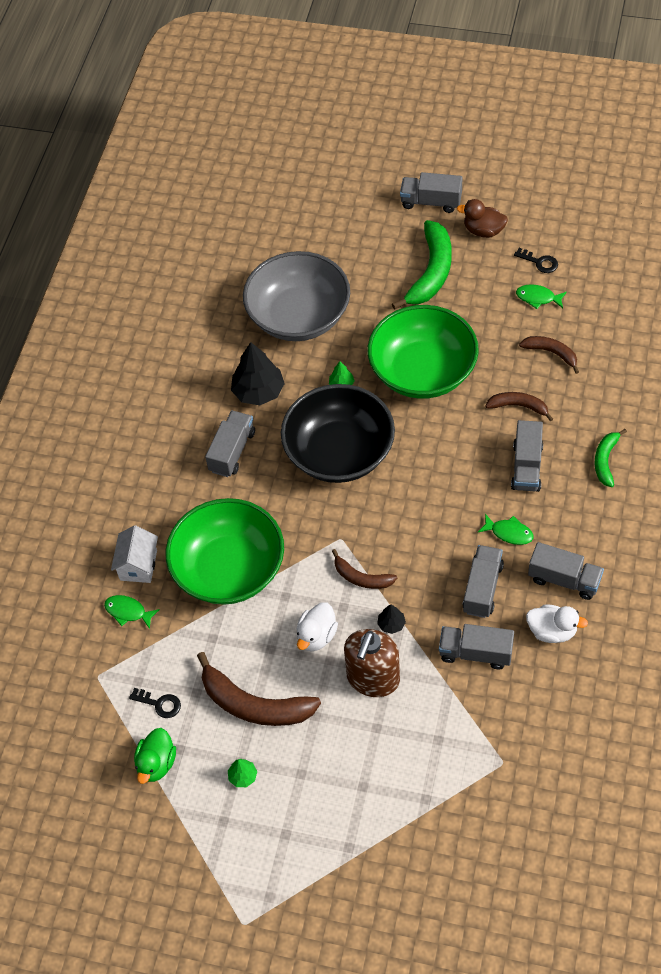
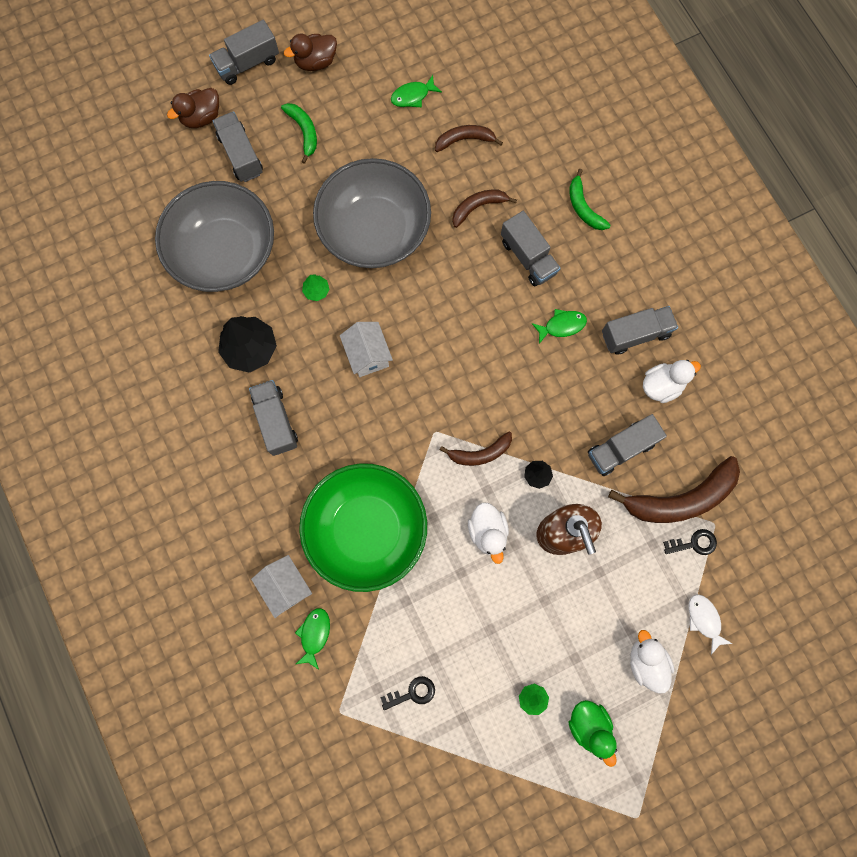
camera: 45 degrees left, 20 degrees up
green fish [104,595,160,629] -> green fish turned 120 degrees clockwise [295,608,330,670]
green duck [134,728,176,784] -> green duck moved to [568,700,617,767]
brown banana [197,652,321,726] -> brown banana moved to [608,456,740,523]
black bowl [281,384,395,483] -> white house [340,322,393,377]
green bowl [368,305,479,399] -> grey bowl [313,158,431,268]
green banana [392,220,452,310] -> green banana [281,103,317,164], size x0.56
grey truck [462,545,504,618] -> grey truck moved to [213,111,263,182]
black key [514,248,558,273] -> black key moved to [663,529,717,555]
none -> brown duck [167,88,219,128]
none -> white duck [630,630,675,694]
none -> white fish [688,594,732,655]

